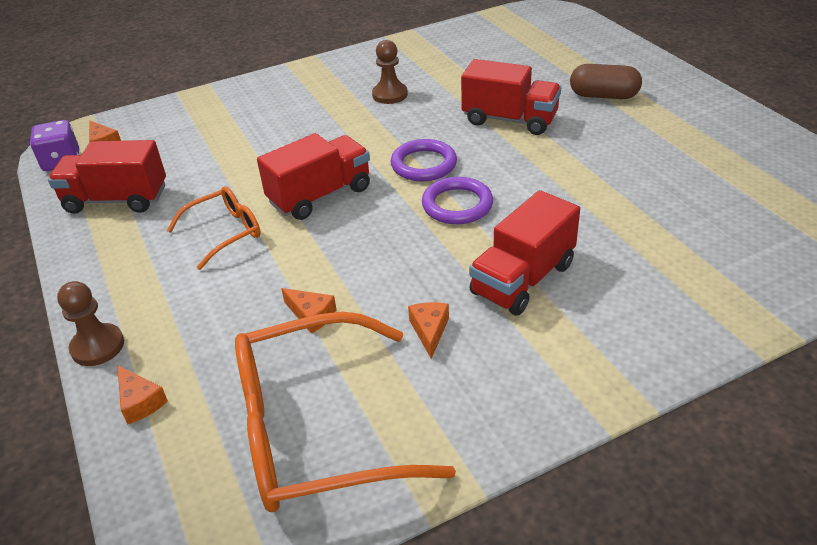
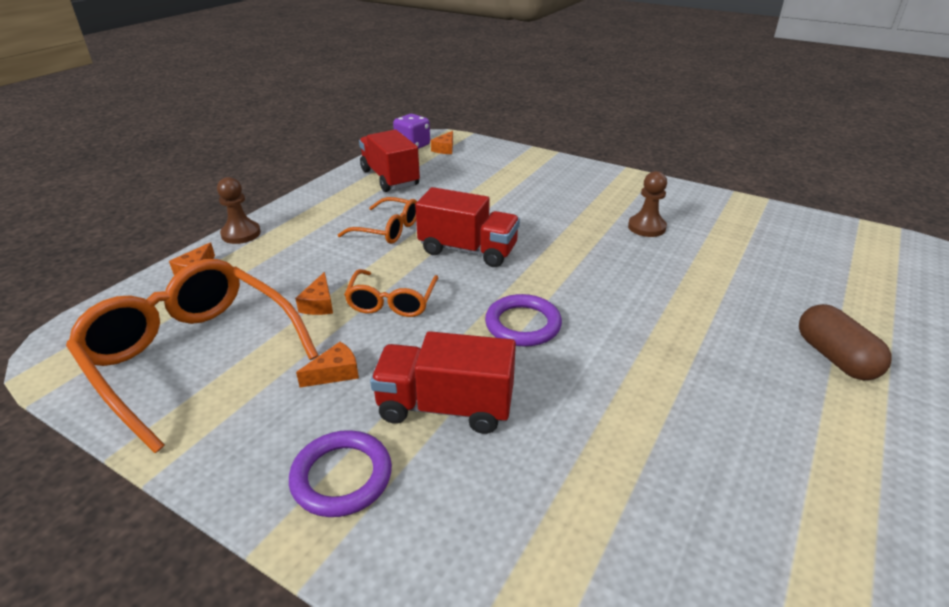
camera: 55 degrees right, 5 degrees down
purple ring [391,139,457,181] -> purple ring moved to [289,430,392,517]
red truck [461,59,561,135] -> none
none -> orange glasses [344,269,439,317]

